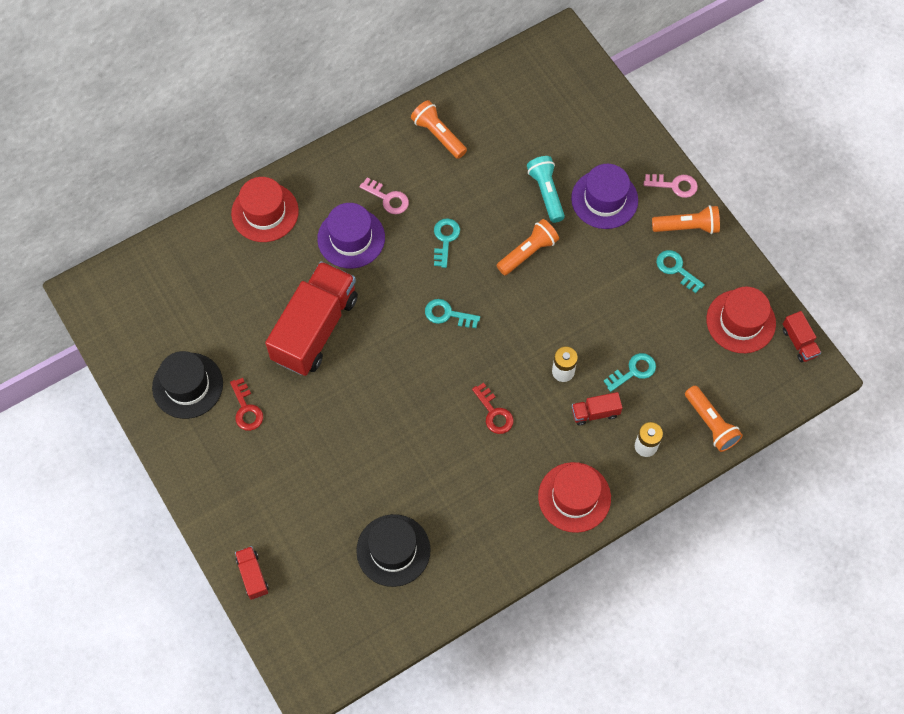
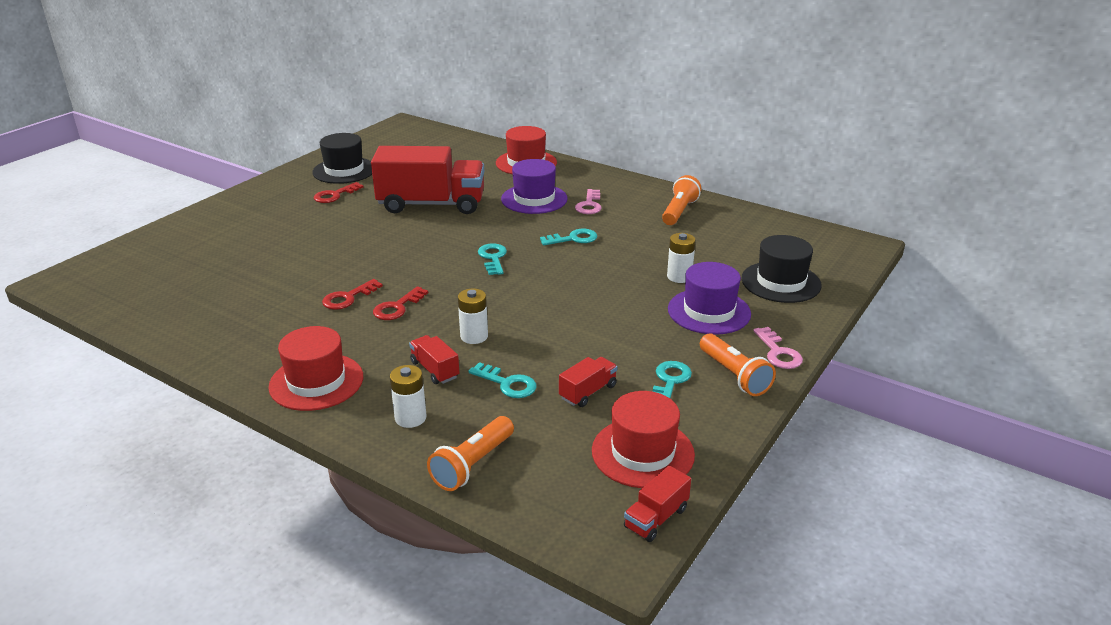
camera: 65 degrees right, 35 degrees down
red truck [235,546,269,600] -> red truck moved to [559,357,617,407]
black hat [356,514,431,587] -> black hat moved to [741,235,822,303]
orange flashlight [496,219,559,275] -> none
turquoise flashlight [527,156,565,223] -> white battery [667,233,696,283]
none -> red key [322,279,383,310]

